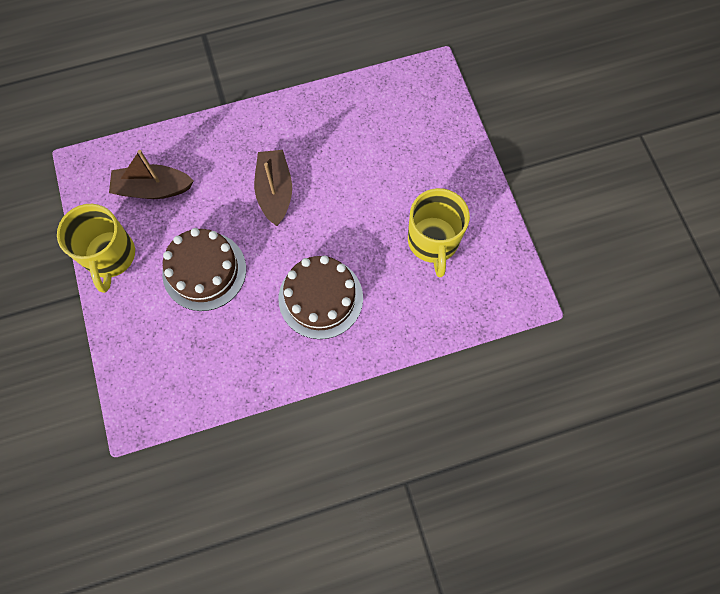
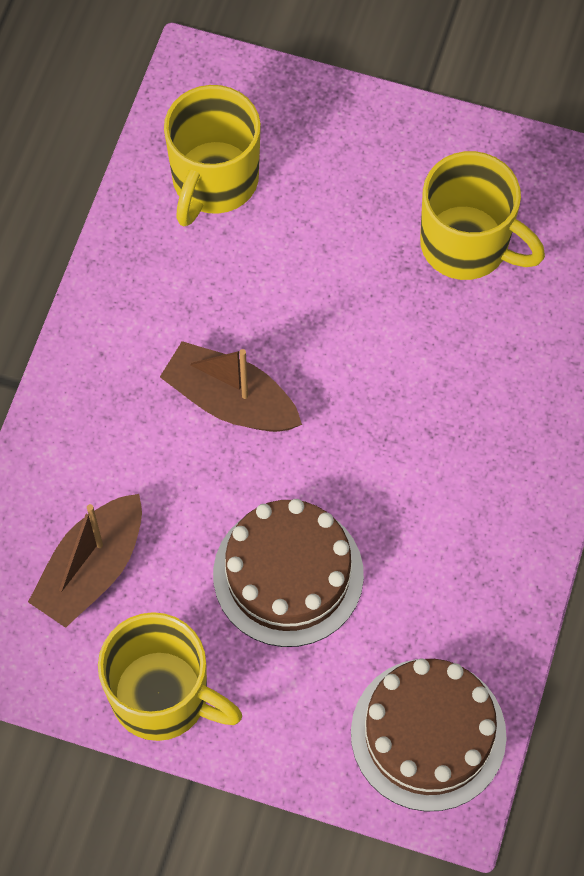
camera: 55 degrees left, 5 degrees down
brown cake [279,255,363,339] -> brown cake moved to [351,659,507,812]
none -> yellow mug [164,85,261,226]

